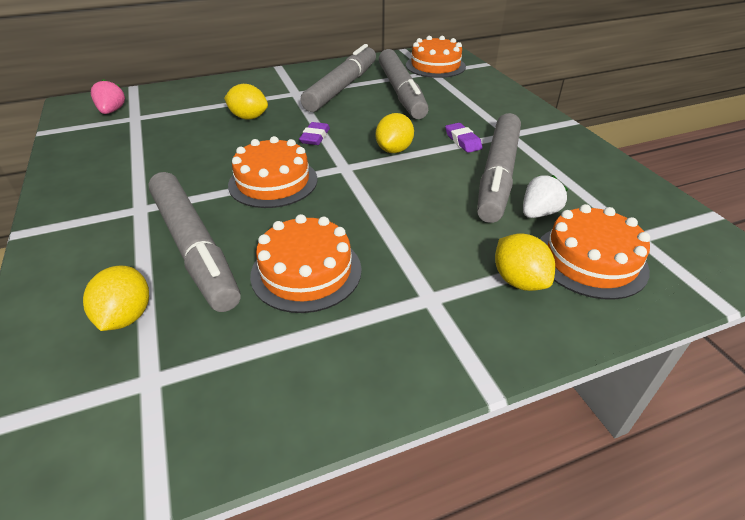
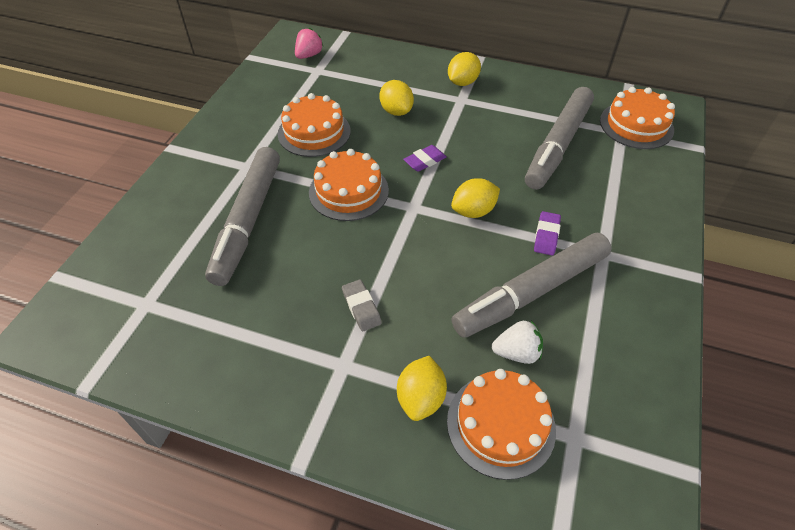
camera: 40 degrees right, 10 degrees up
yellow lemon [83,266,149,331] -> yellow lemon moved to [448,52,481,86]
orange cake [250,214,362,313] -> orange cake moved to [277,93,351,157]
grey marker [300,44,376,112] -> none
none -> grey eraser [342,280,382,331]

